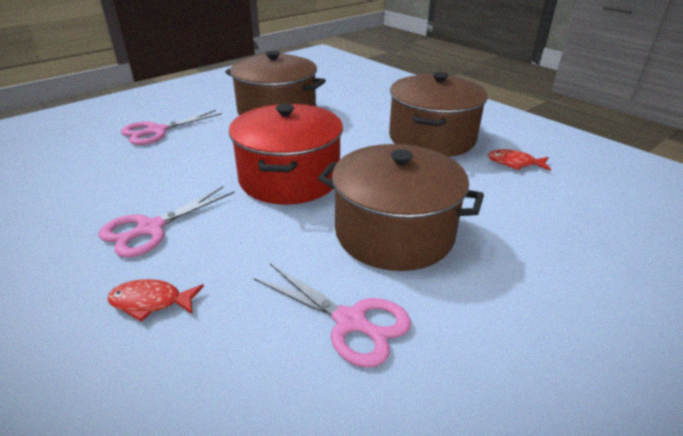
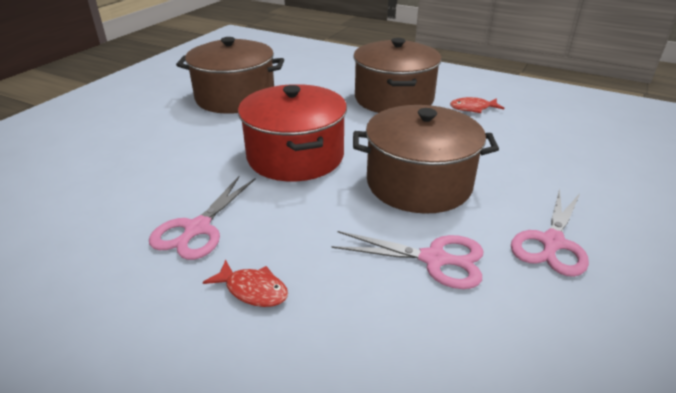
camera: 20 degrees left, 0 degrees up
red fish [107,279,204,322] -> red fish turned 135 degrees counterclockwise [203,260,288,307]
pink scissors [121,110,222,145] -> pink scissors moved to [511,188,589,277]

